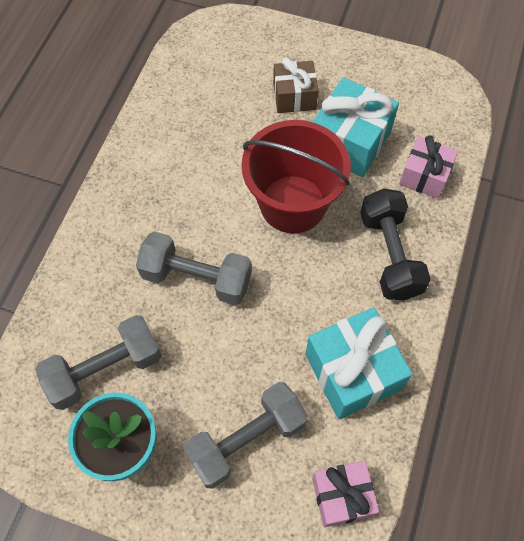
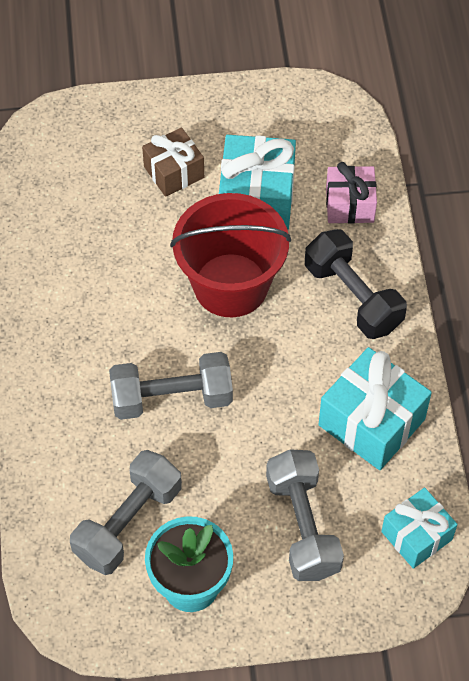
camera: 25 degrees left, 5 degrees down
grey dumbbell [183,382,308,488] -> grey dumbbell turned 45 degrees counterclockwise [266,449,344,581]
pink gift [312,461,379,527] -> turquoise gift [381,487,457,569]

